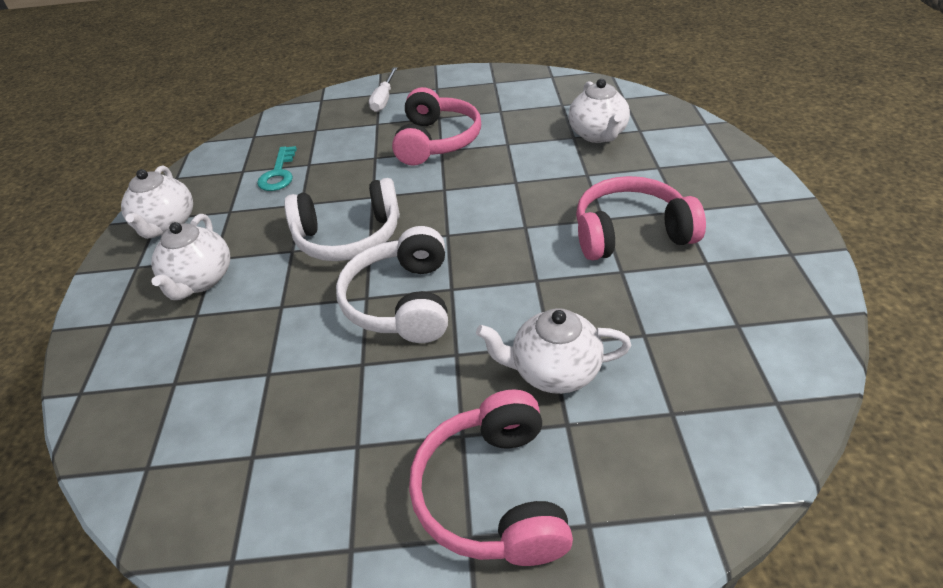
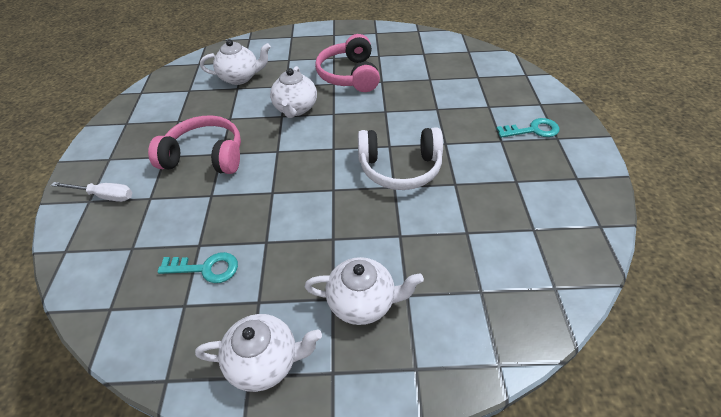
camera: 90 degrees left, 5 degrees up
white headphones [284,178,400,261] -> none
pink headphones [409,389,573,566] -> turquoise key [496,118,559,138]
white teapot [476,308,632,394] -> white teapot moved to [270,66,317,118]

